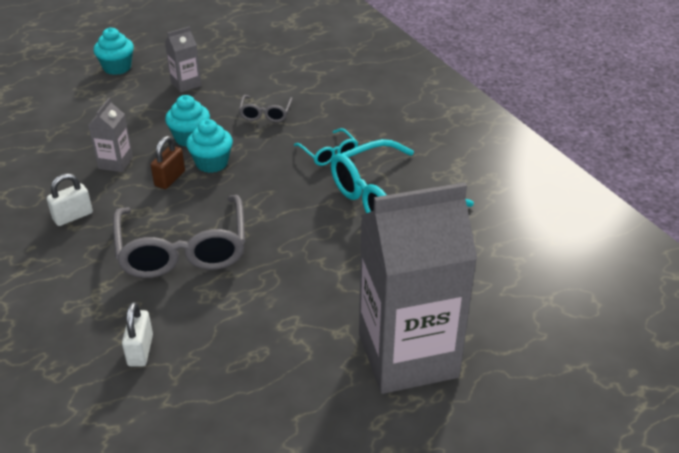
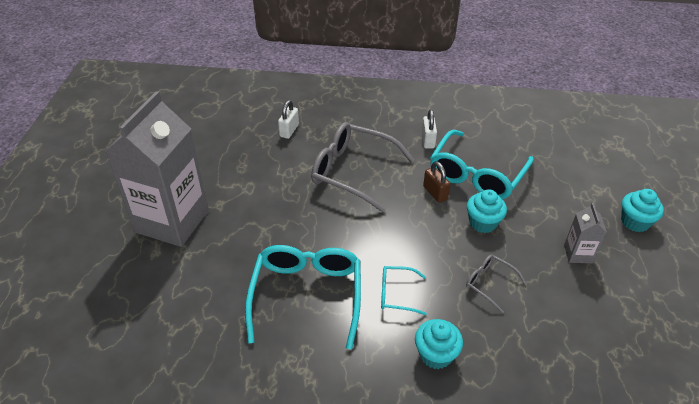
camera: 125 degrees right, 5 degrees up
grey carton [88,98,133,172] -> turquoise glasses [430,130,534,199]
white padlock [122,302,153,367] -> white padlock turned 75 degrees clockwise [278,100,299,139]
turquoise cupcake [186,119,233,173] -> turquoise cupcake moved to [415,319,463,369]

